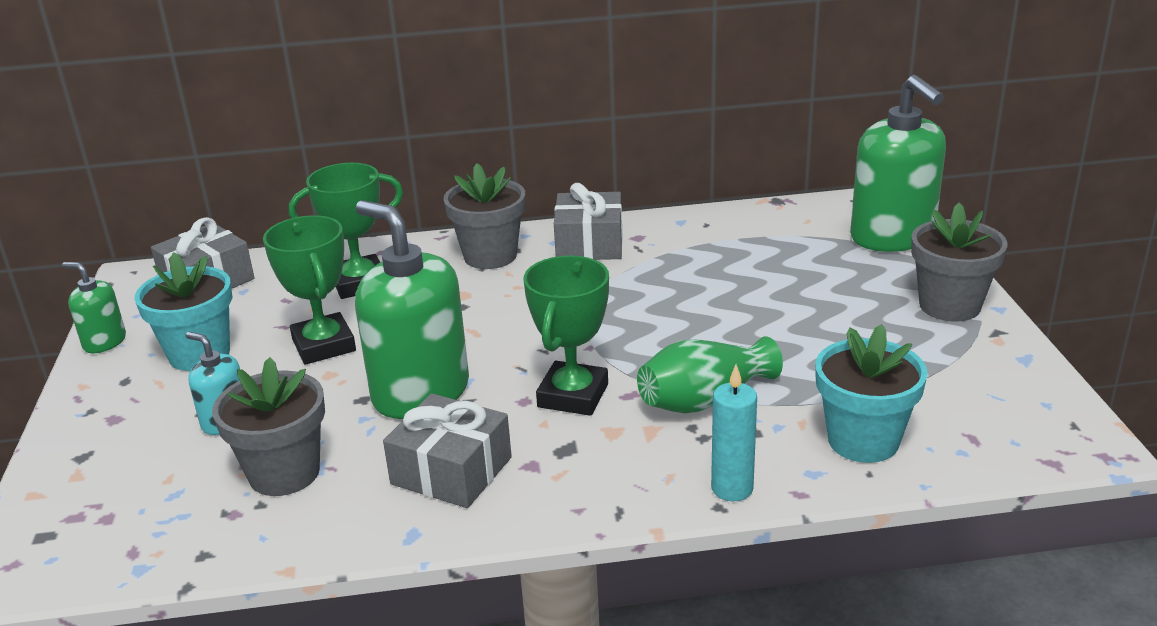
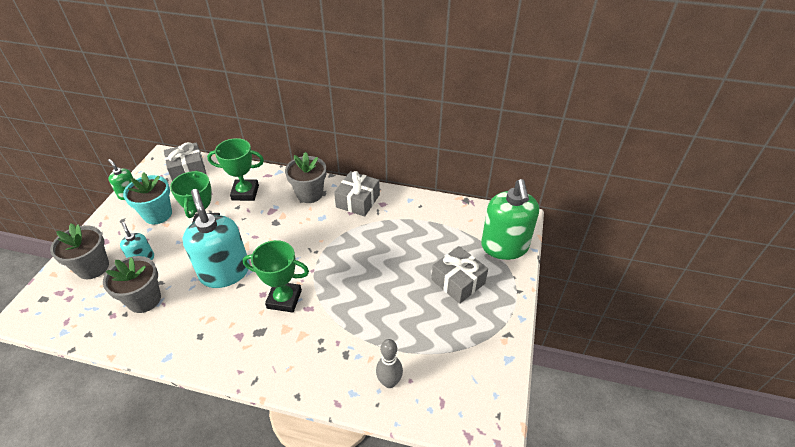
camera: 20 degrees right, 15 degrees up
green soap dispenser [355,200,469,419] -> turquoise soap dispenser [182,189,250,288]
grey gift [383,393,512,508] -> grey gift moved to [432,246,488,304]
green trophy [523,255,609,416] -> green trophy turned 60 degrees clockwise [243,240,309,312]
green vase [637,336,783,413] -> none
turquoise candle [711,365,757,501] -> none
turquoise flower pot [815,324,928,463] -> grey bowling pin [376,339,403,388]
grey flower pot [911,203,1008,322] -> grey flower pot moved to [50,223,109,279]

